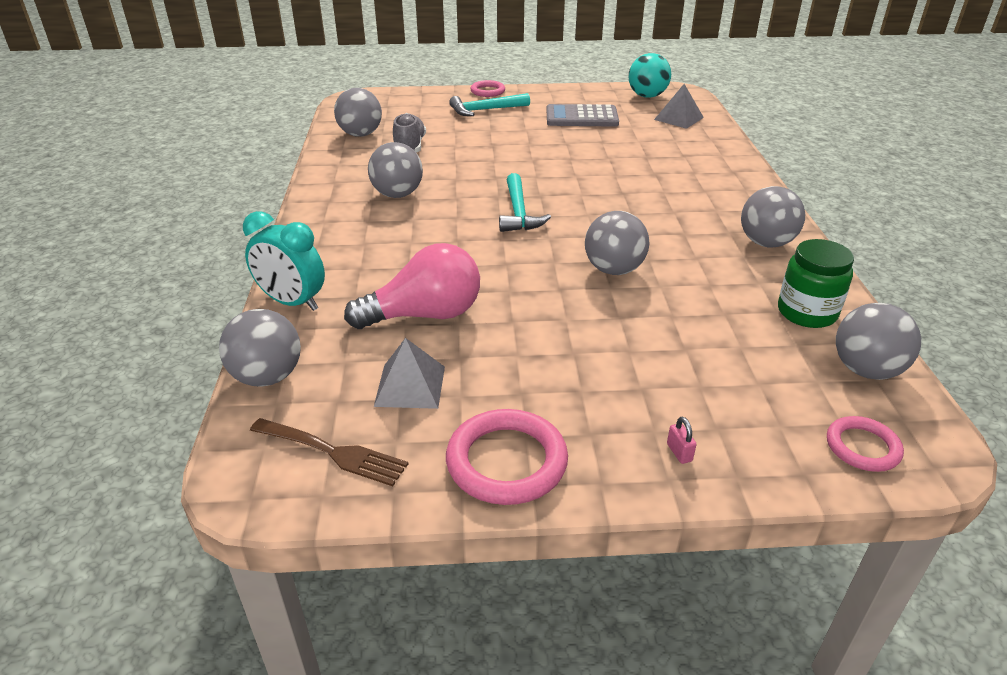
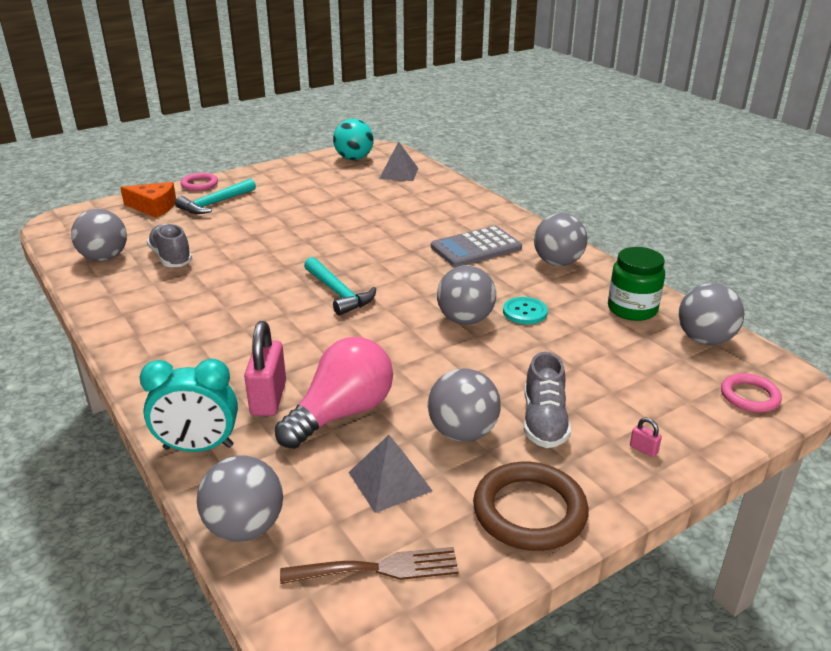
camera: 30 degrees left, 5 degrees down
grey ball [368,142,423,198] -> grey ball moved to [428,368,501,441]
pink ring [446,409,568,505] -> brown ring [473,462,589,551]
grey calculator [546,104,619,127] -> grey calculator moved to [431,226,522,267]
none -> orange cheese [120,182,176,218]
none -> pink padlock [244,321,286,416]
none -> turquoise button [503,297,548,324]
none -> grey shoe [524,352,571,448]

